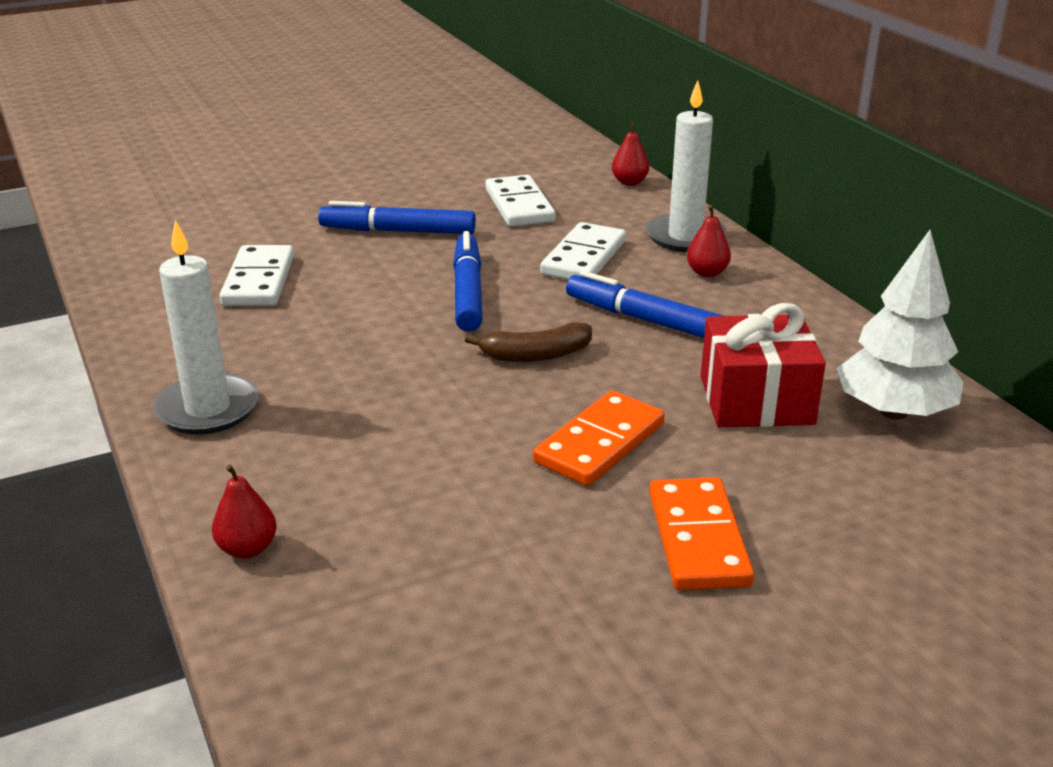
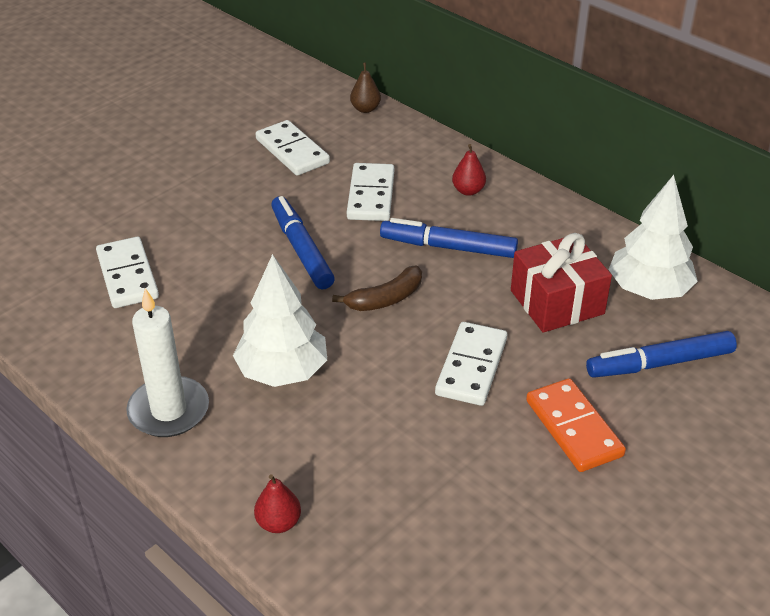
camera: 20 degrees left, 10 degrees up
blue marker [318,201,476,234] -> blue marker moved to [586,331,737,378]
orange domino [533,391,665,486] -> white domino [435,322,507,406]
red pear [612,121,649,186] -> brown pear [350,62,381,113]
white candle [646,80,726,252] -> none
none -> white tree [233,254,327,387]

